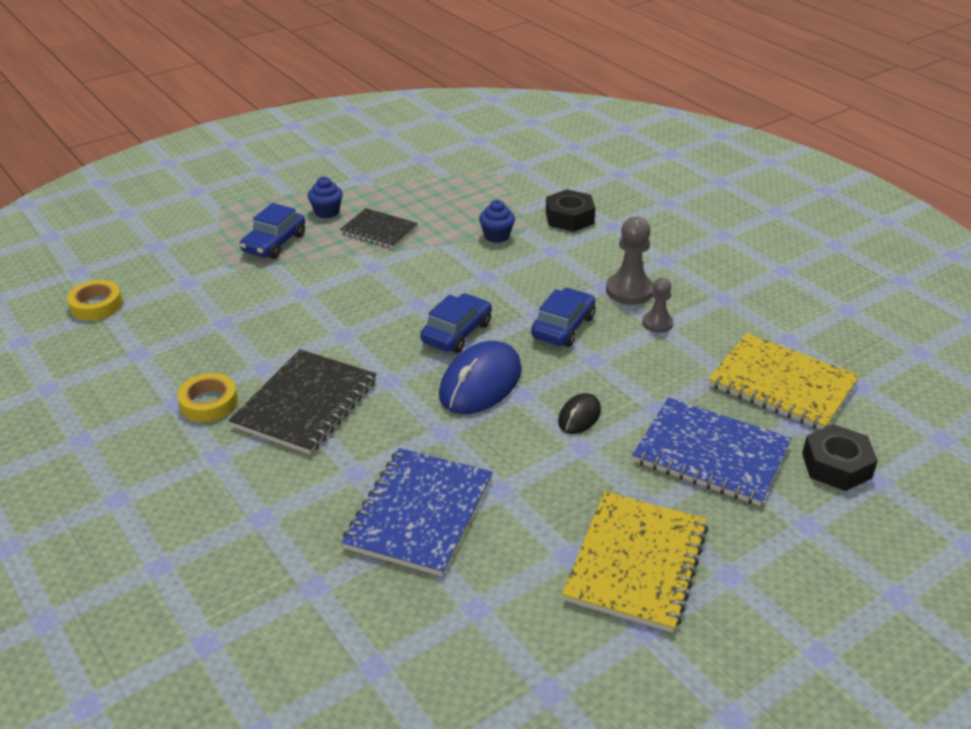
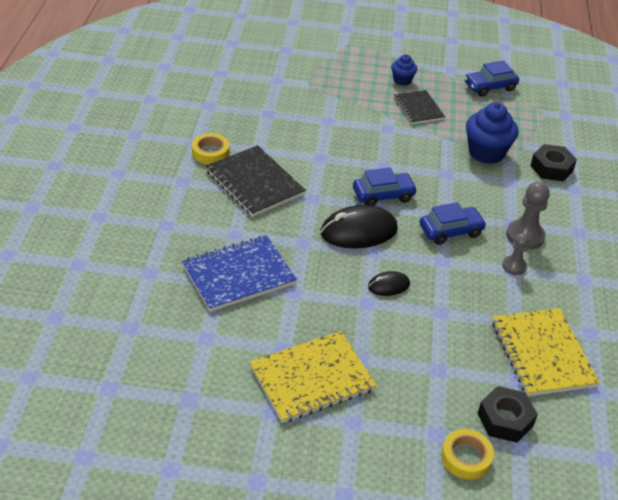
camera: 40 degrees right, 5 degrees up
yellow tape [67,280,123,321] -> yellow tape moved to [441,429,494,480]
black notebook [229,349,377,455] -> black notebook turned 75 degrees clockwise [206,145,306,217]
blue car [240,203,305,259] -> blue car moved to [464,60,519,97]
blue mouse [439,341,522,414] -> black mouse [320,205,398,248]
blue cupcake [479,200,515,243] -> blue cupcake [466,102,518,164], size x1.83
blue notebook [633,398,792,506] -> none

